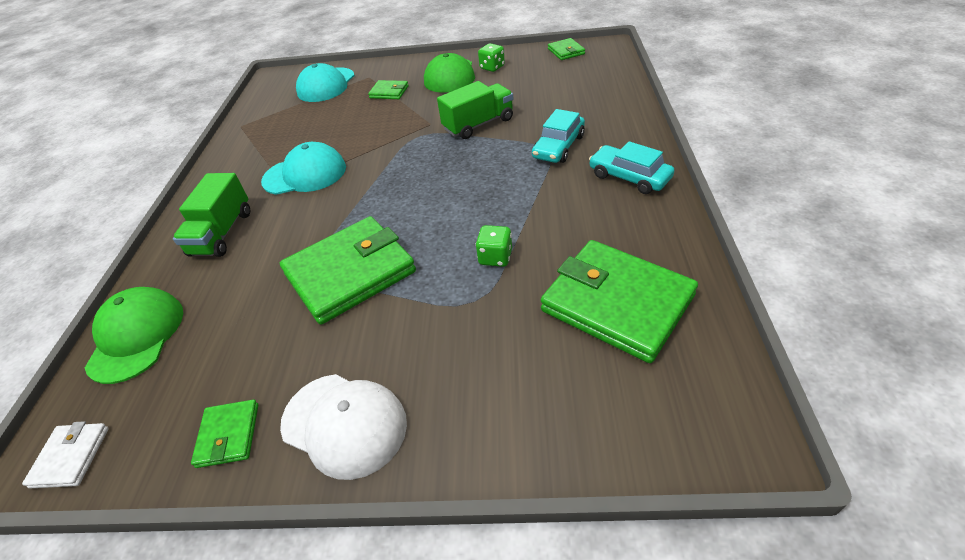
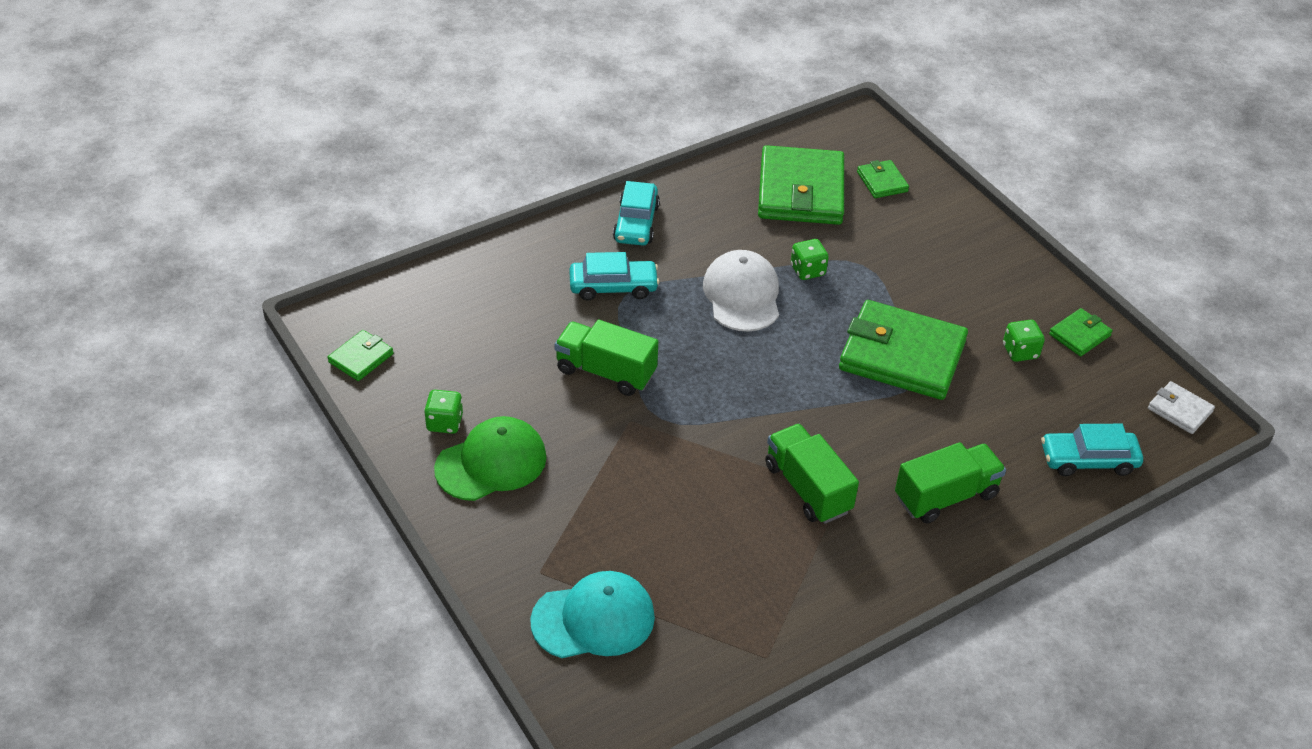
camera: 130 degrees left, 0 degrees up
white wallet [22,421,109,488] -> white wallet turned 75 degrees clockwise [1148,381,1215,434]
green cap [85,287,183,384] -> turquoise car [1041,424,1143,476]
turquoise cap [261,142,346,195] -> green truck [765,424,859,524]
white cap [280,374,407,480] -> white cap moved to [703,250,779,331]
green wallet [368,80,409,99] -> green wallet moved to [857,160,909,198]
none -> green dice [1003,320,1045,362]

